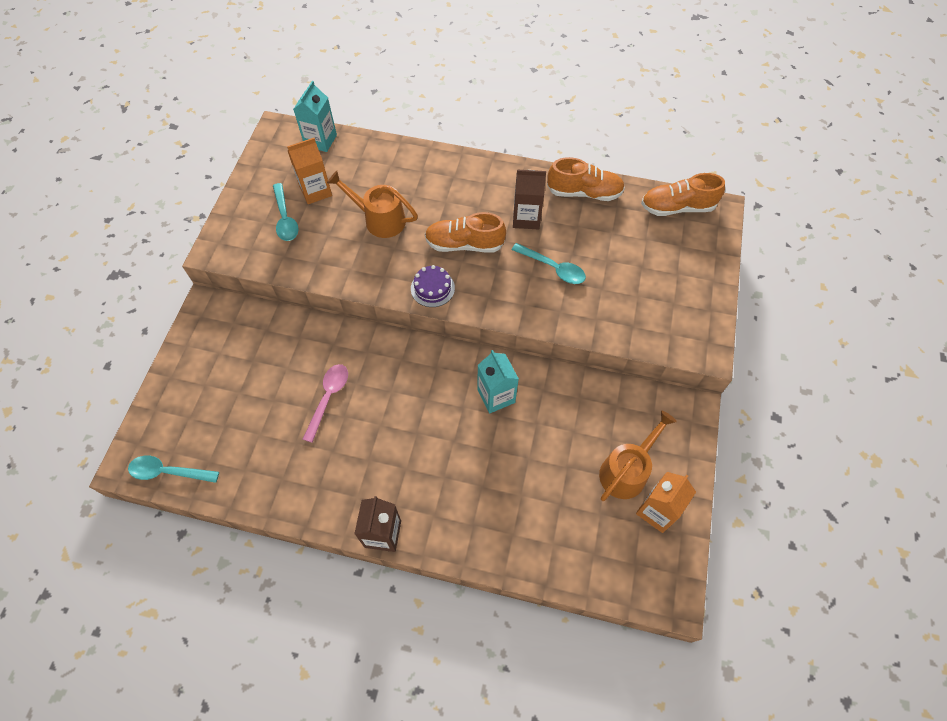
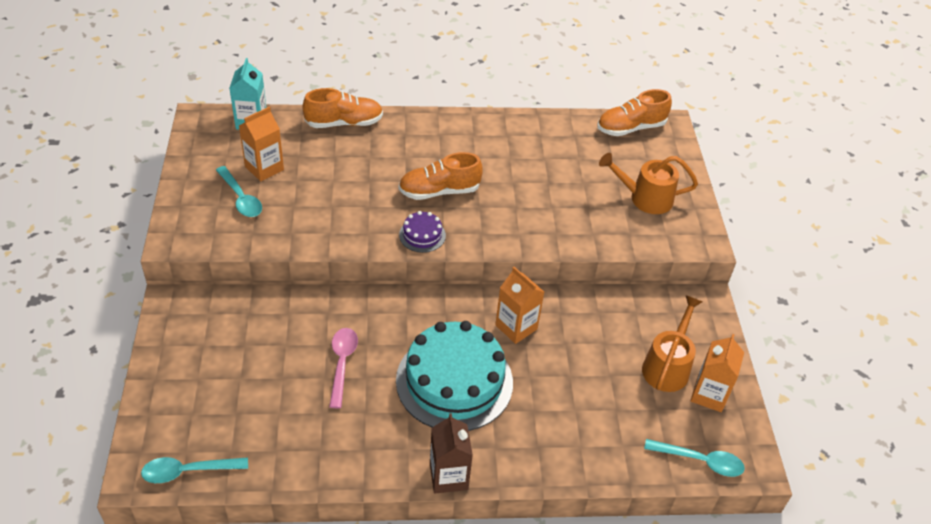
camera: 20 degrees left, 15 degrees down
orange watering can [327,171,418,238] -> orange watering can moved to [599,153,698,214]
turquoise carton [477,350,519,413] -> orange carton [495,267,544,344]
turquoise spoon [512,243,586,284] -> turquoise spoon moved to [644,439,745,477]
brown carton [513,170,546,229] -> none
orange shoe [547,157,625,201] -> orange shoe moved to [303,88,383,128]
none -> turquoise cake [396,321,513,431]

